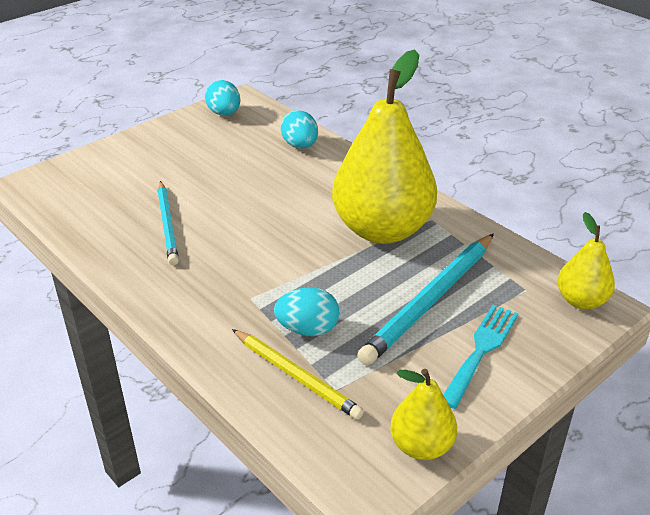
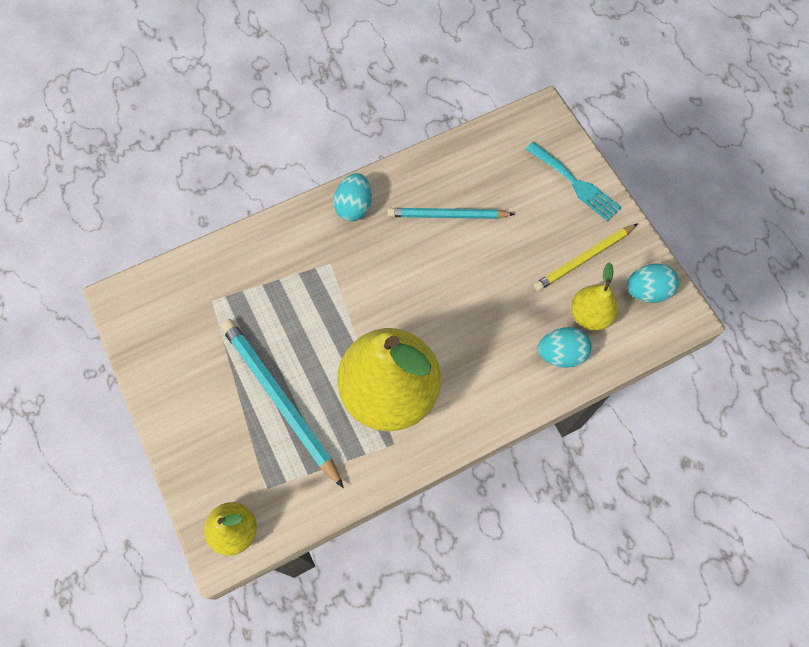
camera: 105 degrees right, 30 degrees up
yellow pencil [232,329,364,420] -> yellow pencil moved to [534,223,638,291]
turquoise egg [274,287,339,336] -> turquoise egg moved to [333,173,372,221]
yellow pear [390,369,457,460] -> yellow pear moved to [571,262,618,331]
turquoise fork [443,305,519,409] -> turquoise fork moved to [526,142,622,221]

